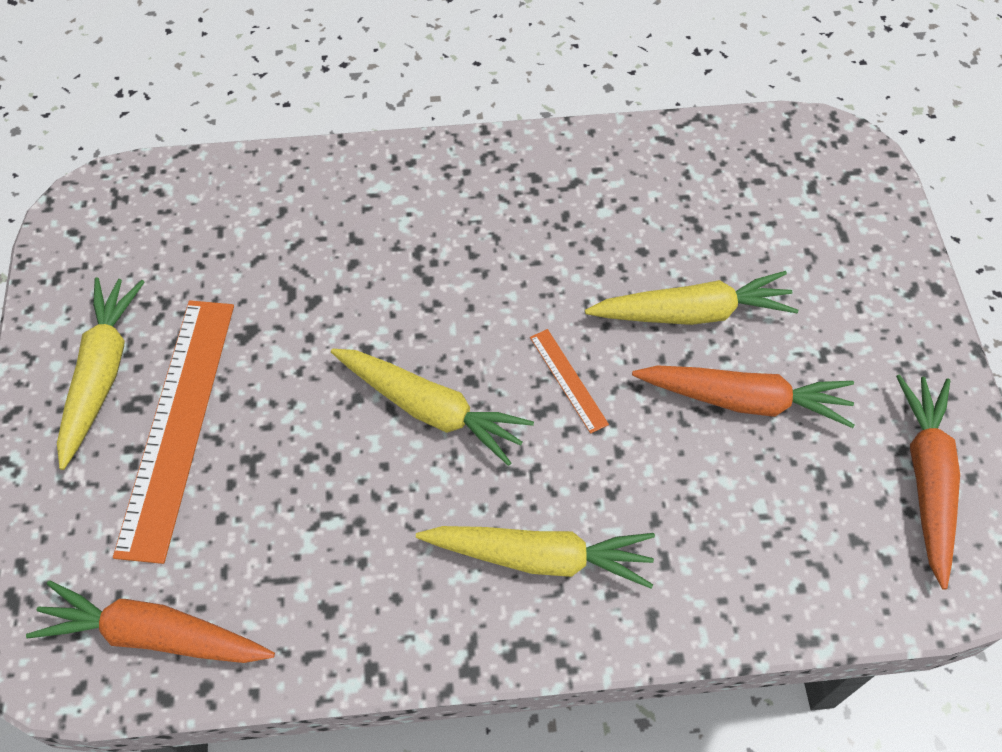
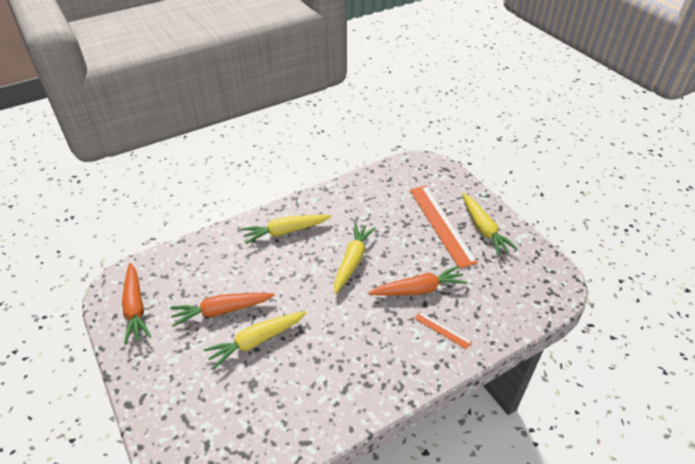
camera: 155 degrees right, 15 degrees down
orange carrot [26,581,275,663] -> orange carrot moved to [368,266,467,296]
yellow carrot [331,349,534,466] -> yellow carrot turned 105 degrees clockwise [334,223,376,294]
orange ruler [530,329,609,434] -> orange ruler moved to [414,312,472,349]

